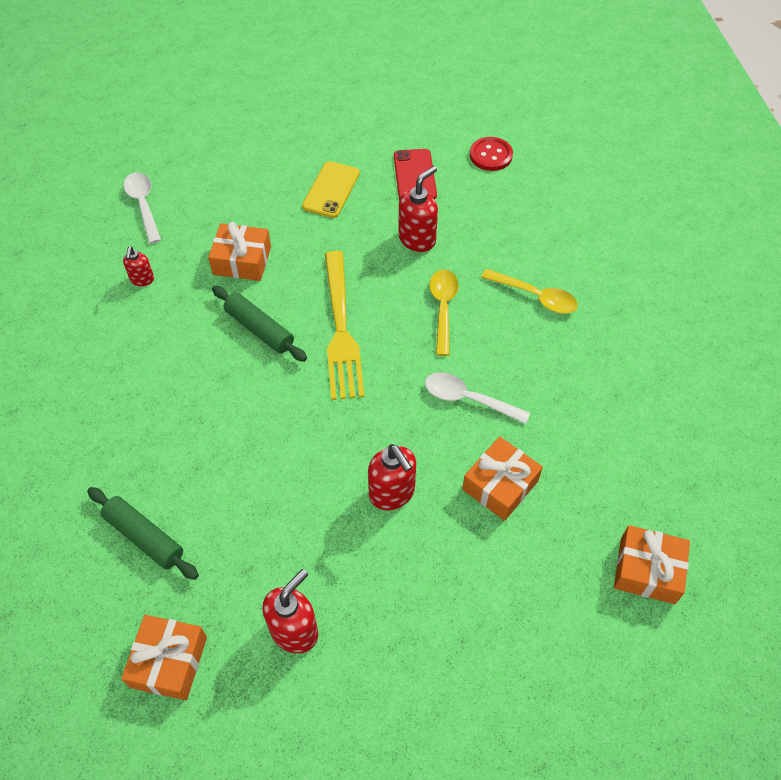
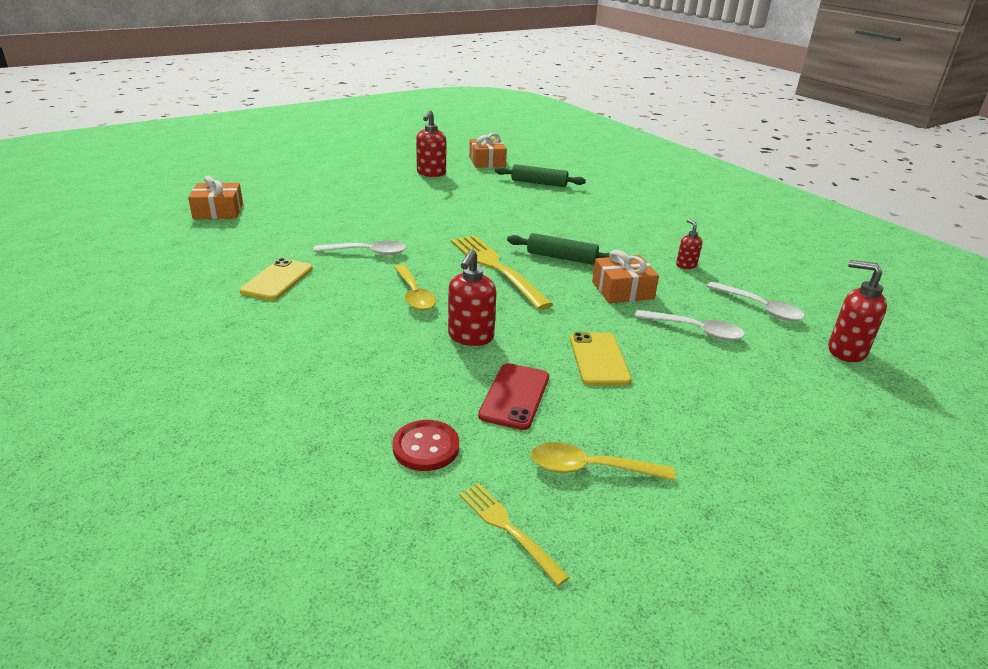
camera: 155 degrees right, 25 degrees down
red soap dispenser [368,444,416,510] -> red soap dispenser moved to [828,260,887,362]
red phone [394,149,437,200] -> red phone turned 45 degrees clockwise [478,363,549,430]
orange gift [462,436,543,521] -> none
yellow spoon [481,269,578,314] -> yellow spoon moved to [531,442,676,481]
none -> yellow phone [240,258,313,301]
none -> yellow fork [459,483,570,586]
none -> white spoon [635,310,745,341]

